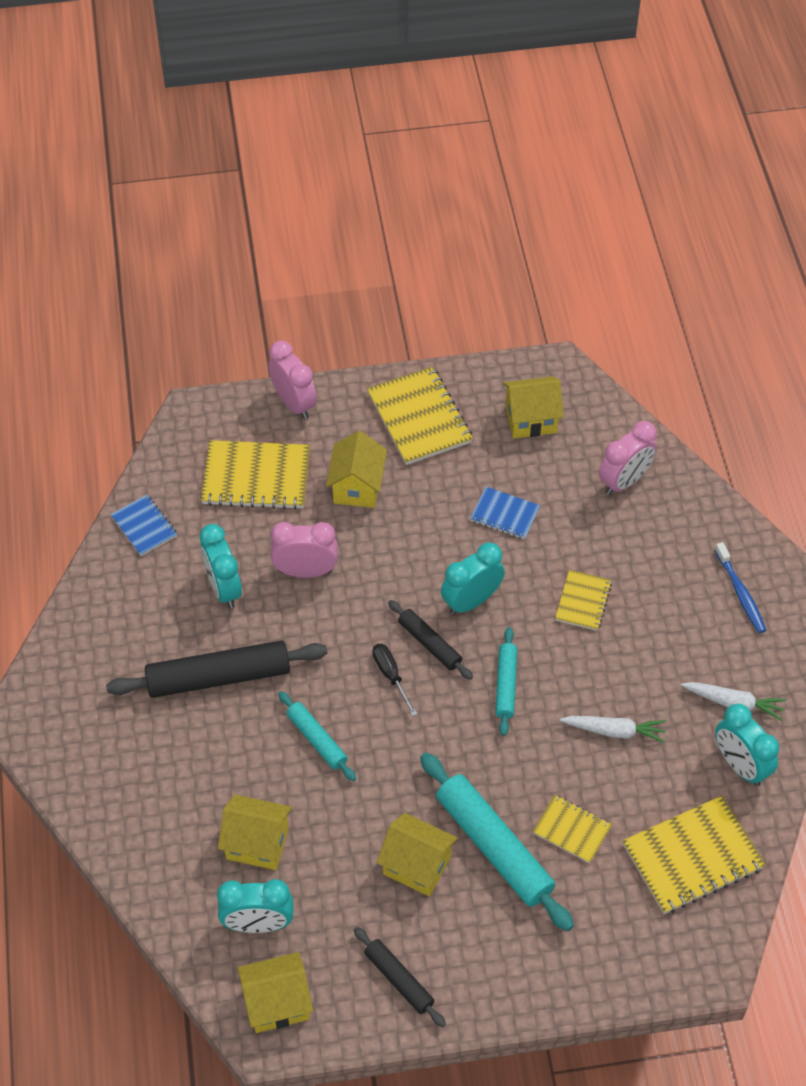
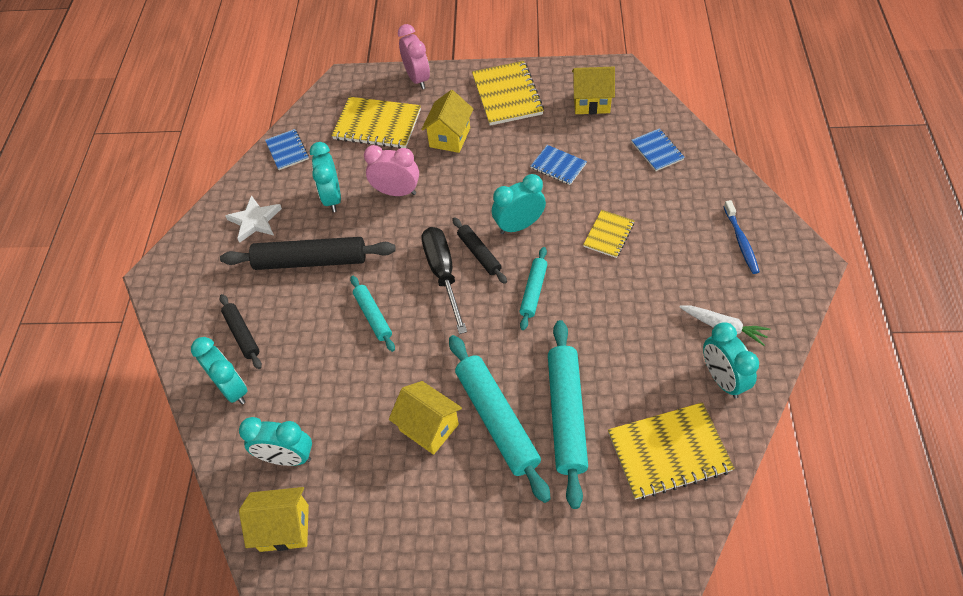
camera: 15 degrees right, 0 degrees up
yellow house [218,795,292,870] -> none
black rolling pin [354,927,446,1027] -> black rolling pin moved to [220,294,262,369]
black screwdriver [373,644,418,716] -> black screwdriver [421,227,467,334], size x1.81
yellow notebook [532,795,612,864] -> turquoise rolling pin [548,320,588,509]
white carrot [560,716,666,743] -> none
pink clock [599,421,657,495] -> blue notebook [631,128,685,171]
none -> turquoise clock [191,337,247,404]
none -> white star [226,195,282,243]

